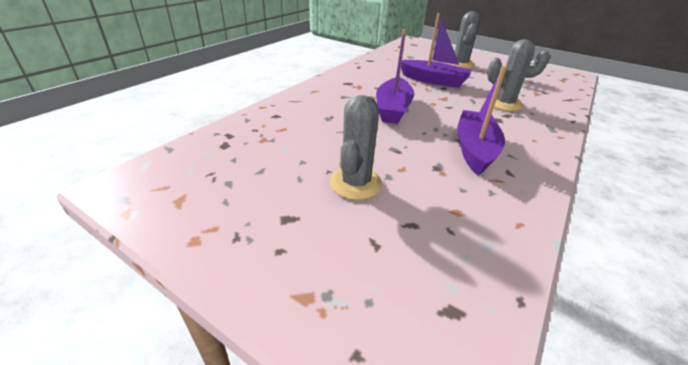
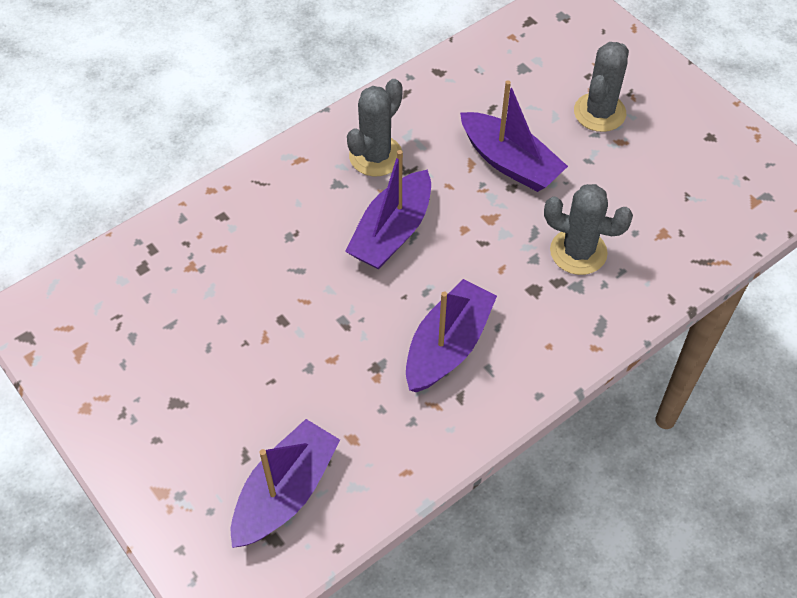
camera: 20 degrees right, 20 degrees up
grey cactus [329,95,383,200] -> grey cactus moved to [347,79,403,176]
none -> purple boat [231,419,340,548]

